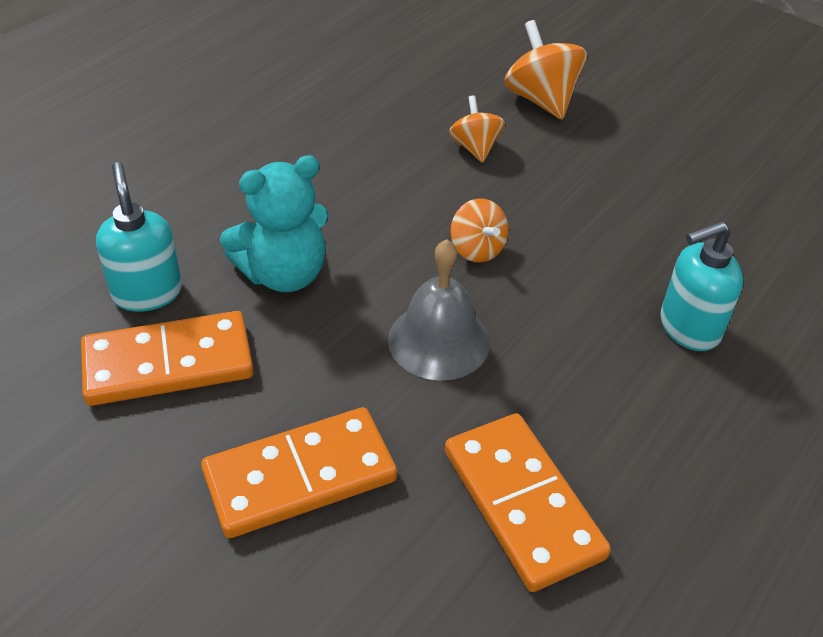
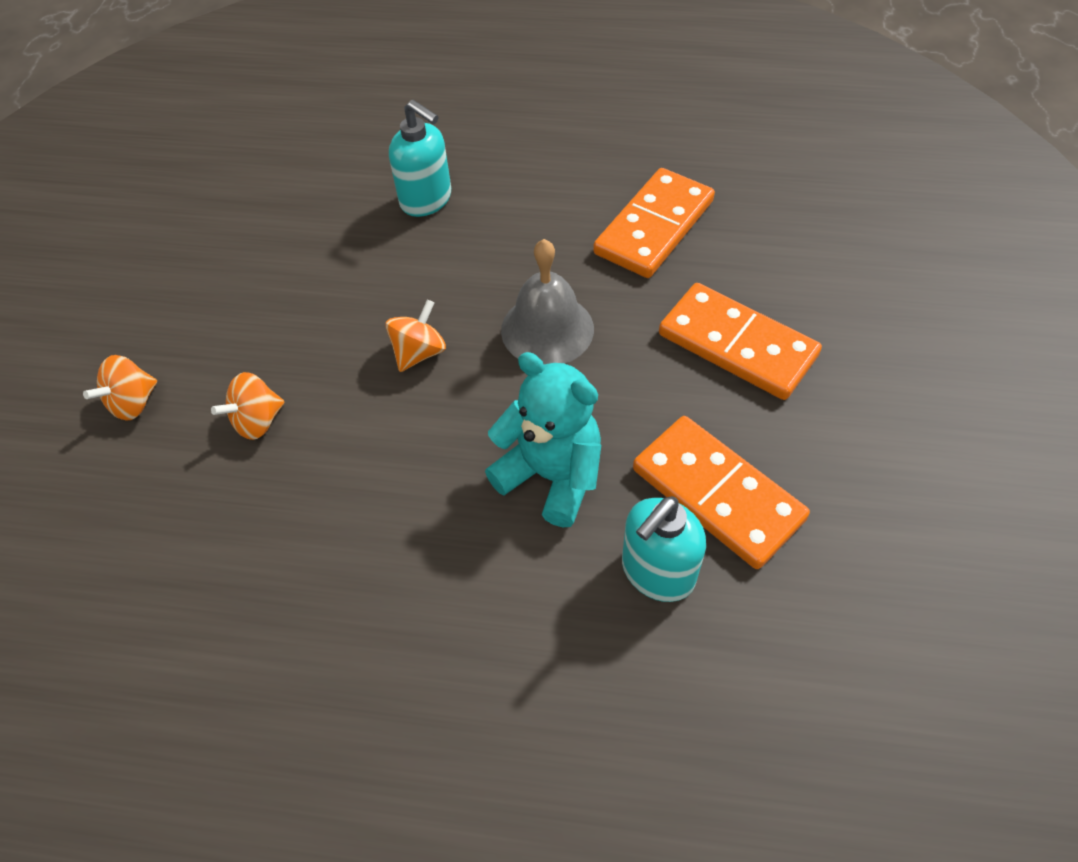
camera: 115 degrees left, 10 degrees up
orange spinning top [504,20,587,119] -> orange spinning top [83,355,157,421], size x0.63

